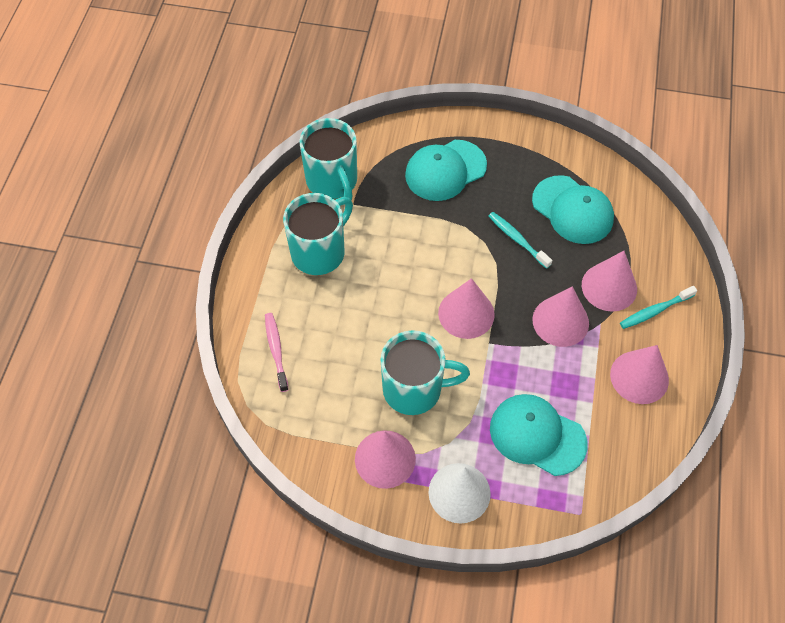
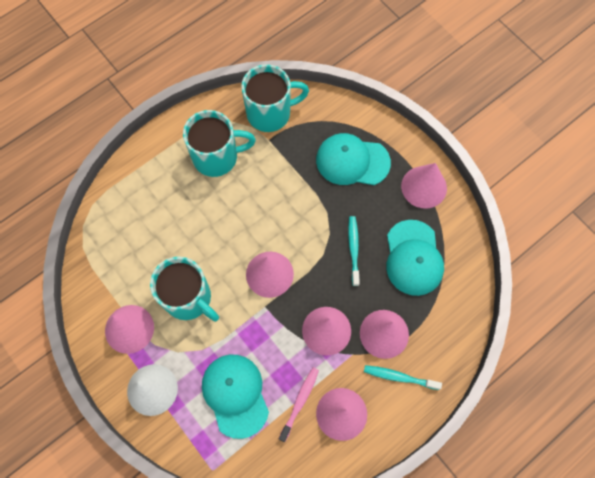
camera: 40 degrees right, 10 degrees up
pink toothbrush [265,313,289,392] -> pink toothbrush moved to [279,367,319,442]
turquoise mug [299,118,357,200] -> turquoise mug turned 120 degrees counterclockwise [241,64,309,132]
none -> pink cone [401,163,447,209]

